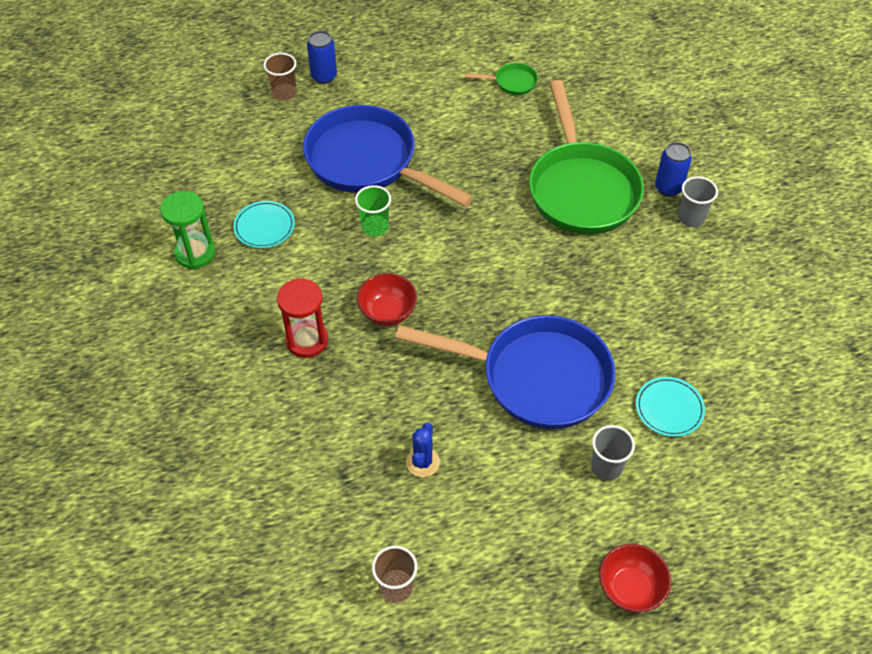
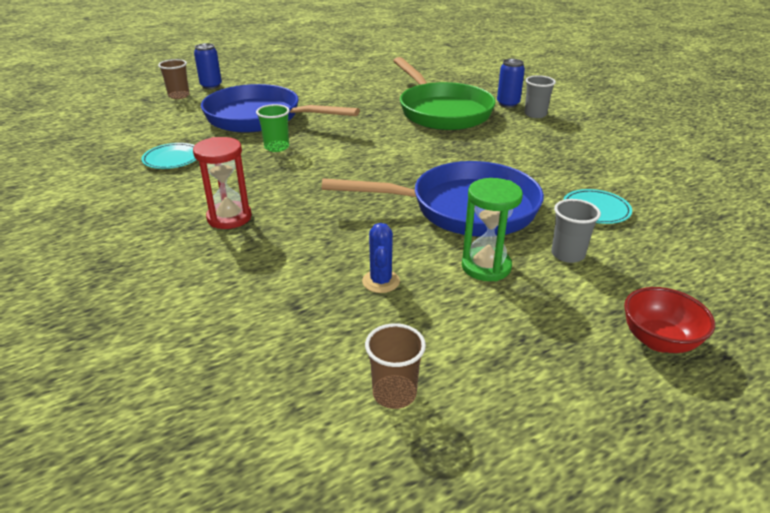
camera: 15 degrees left, 20 degrees down
green hourglass [160,191,215,269] -> green hourglass moved to [462,178,523,281]
red bowl [357,273,417,326] -> none
green pan [466,63,538,95] -> none

